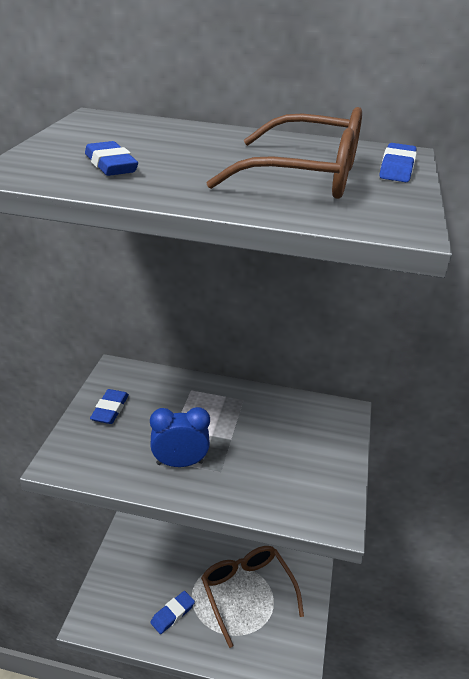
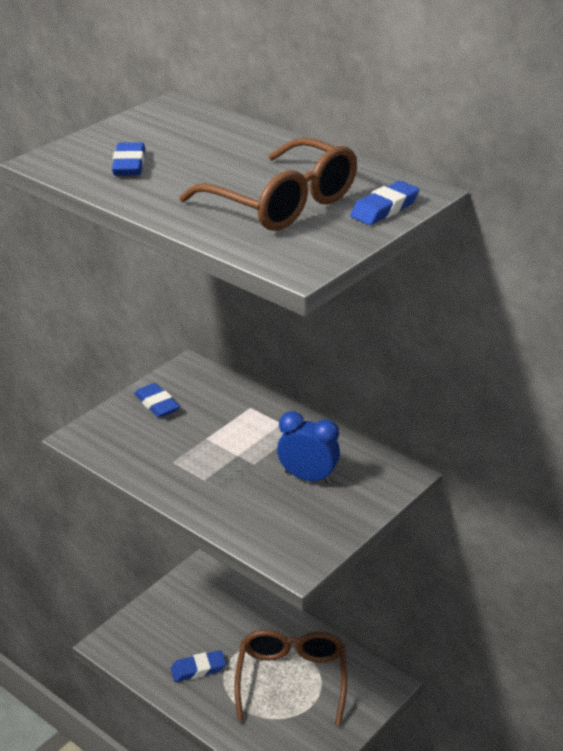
camera: 30 degrees right, 0 degrees up
blue eraser [90,389,129,424] -> blue eraser turned 75 degrees counterclockwise [134,383,180,418]
blue clock [150,407,210,467] -> blue clock moved to [277,411,340,484]

